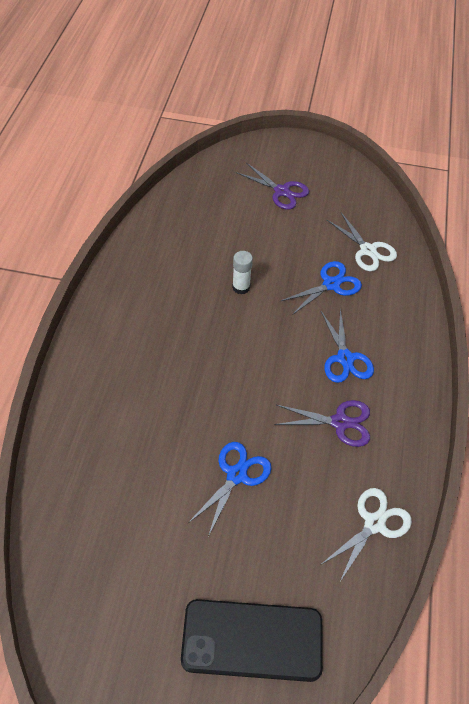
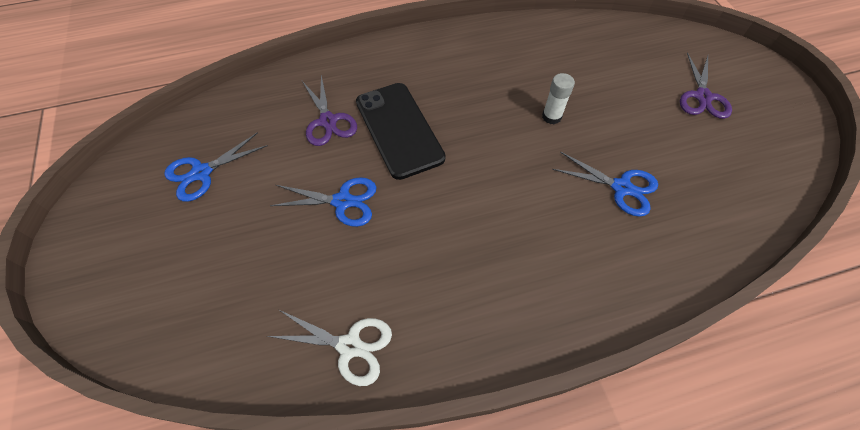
camera: 65 degrees right, 5 degrees up
black phone [181,599,323,682] -> black phone moved to [356,83,446,180]
purple scissors [274,400,370,447] -> purple scissors moved to [302,75,357,146]
blue scissors [321,308,374,383] -> blue scissors moved to [164,132,268,202]
white scissors [327,213,397,271] -> none

